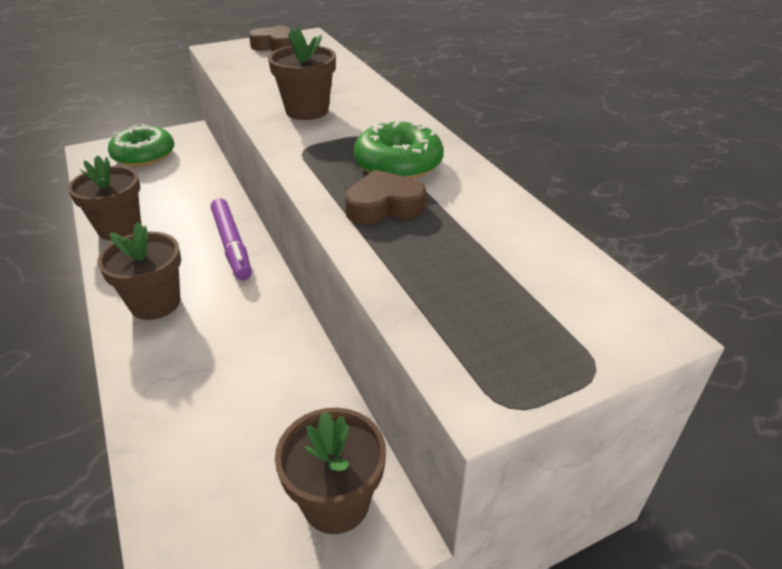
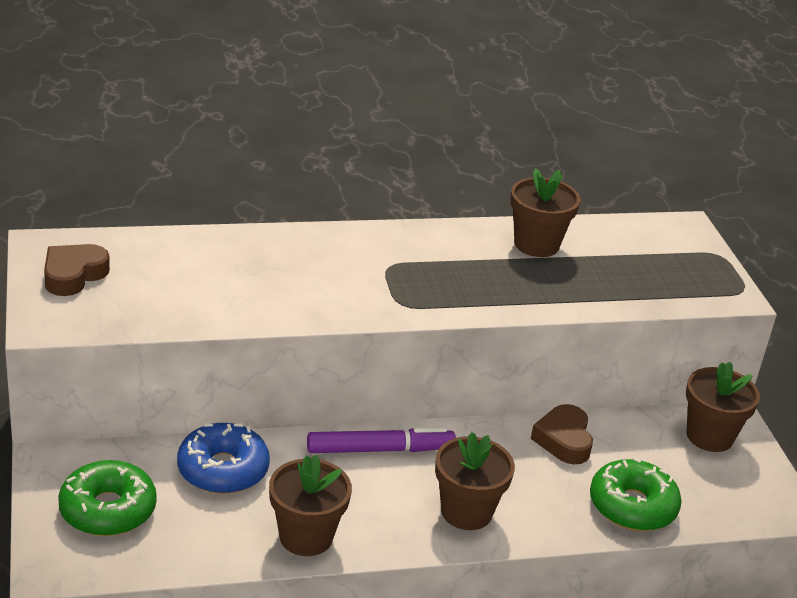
camera: 80 degrees left, 5 degrees down
brown flower pot [268,27,336,120] -> brown flower pot moved to [510,168,581,257]
brown heart [345,170,426,225] -> brown heart moved to [531,404,593,464]
green donut [354,119,444,179] -> green donut moved to [590,457,682,531]
none -> blue donut [177,423,270,494]

